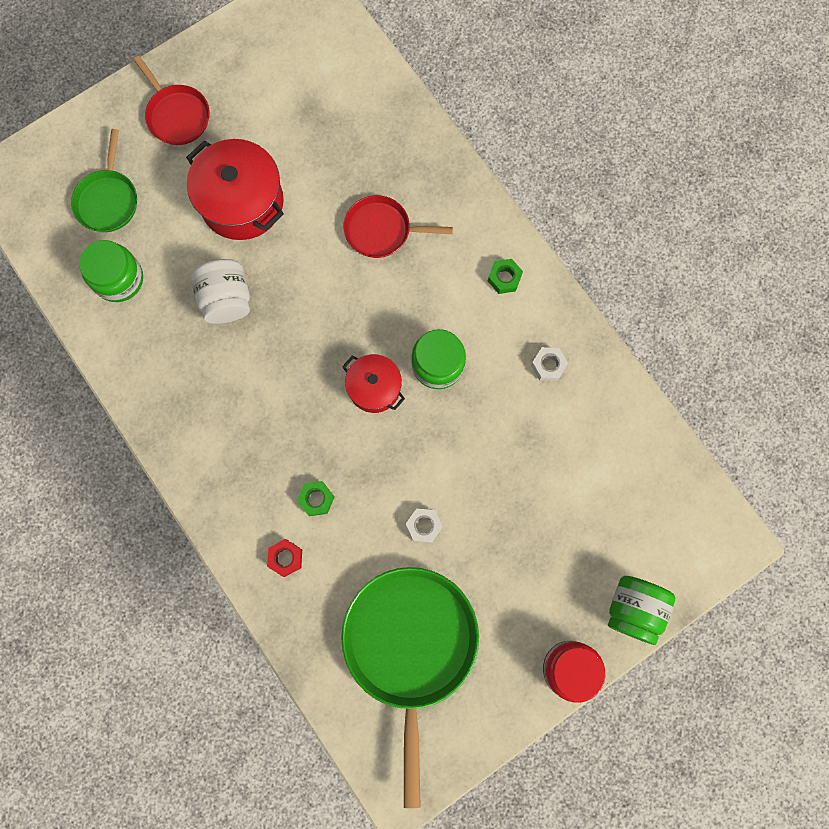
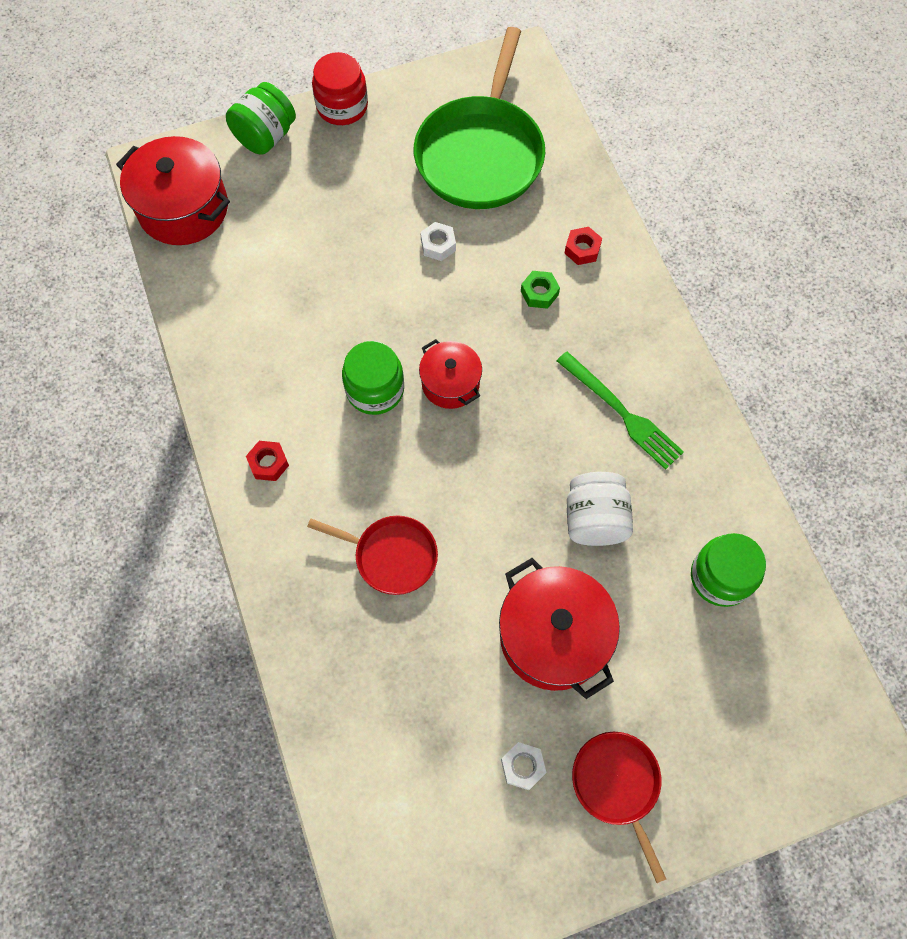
camera: 165 degrees left, 10 degrees down
green pan [71,129,137,232] -> none
green nut [488,259,523,294] -> red nut [246,441,289,481]
white nut [531,347,568,381] -> white nut moved to [501,742,546,790]
none -> red pot [116,136,230,245]
none -> green fork [557,351,684,470]

